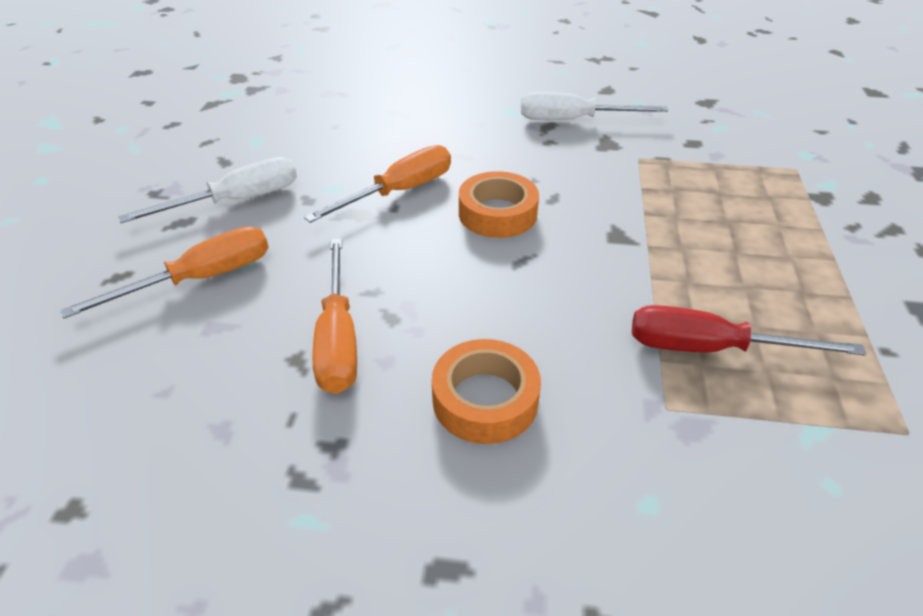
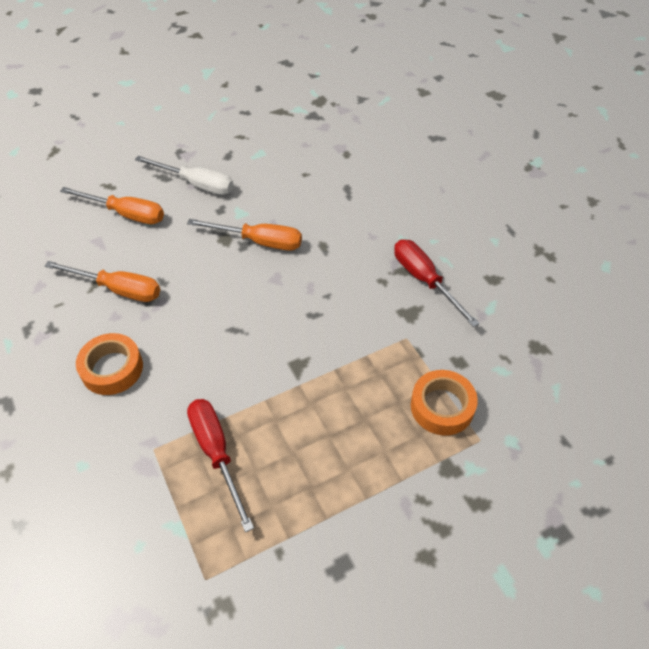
camera: 55 degrees right, 10 degrees up
orange screwdriver [313,239,357,394] -> orange screwdriver turned 120 degrees counterclockwise [45,261,160,302]
orange tape [459,171,539,238] -> orange tape moved to [411,370,478,435]
white screwdriver [521,92,668,120] -> red screwdriver [394,239,480,327]

